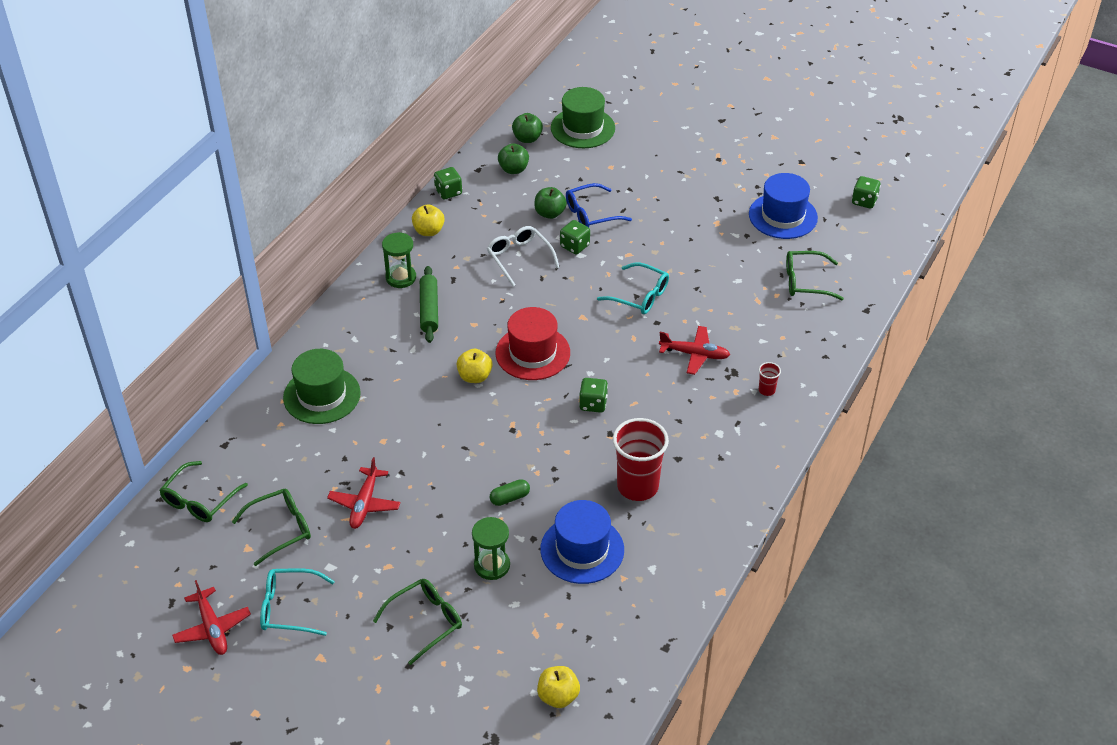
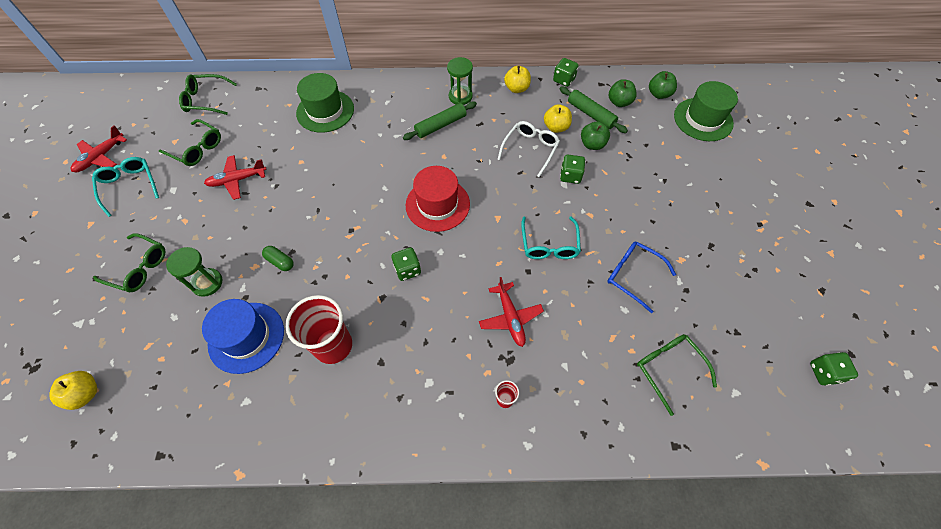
camera: 60 degrees right, 15 degrees up
yellow apple [457,348,493,383] -> yellow apple moved to [544,104,572,133]
blue glasses [566,183,632,227] -> blue glasses moved to [607,241,676,313]
blue hat [749,173,818,239] -> none
none -> green rolling pin [560,87,628,133]

